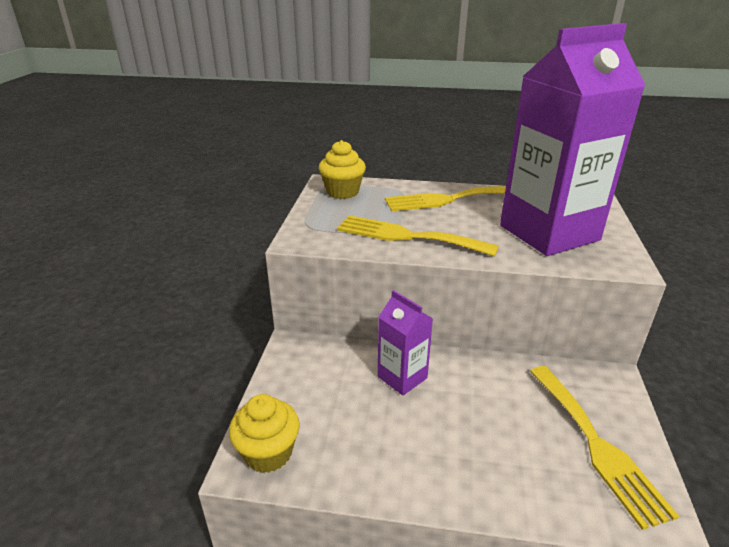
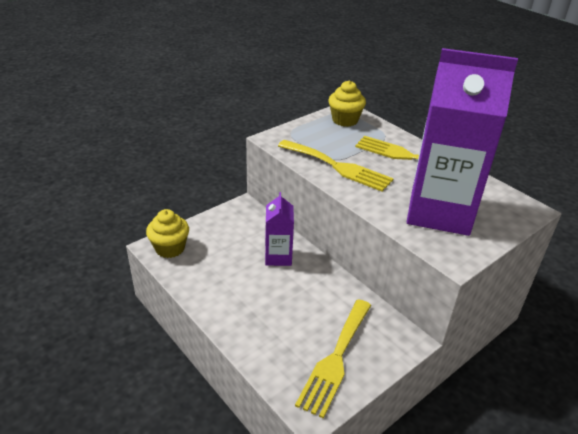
camera: 40 degrees right, 5 degrees up
yellow fork [337,215,499,256] -> yellow fork turned 150 degrees clockwise [278,140,394,192]

